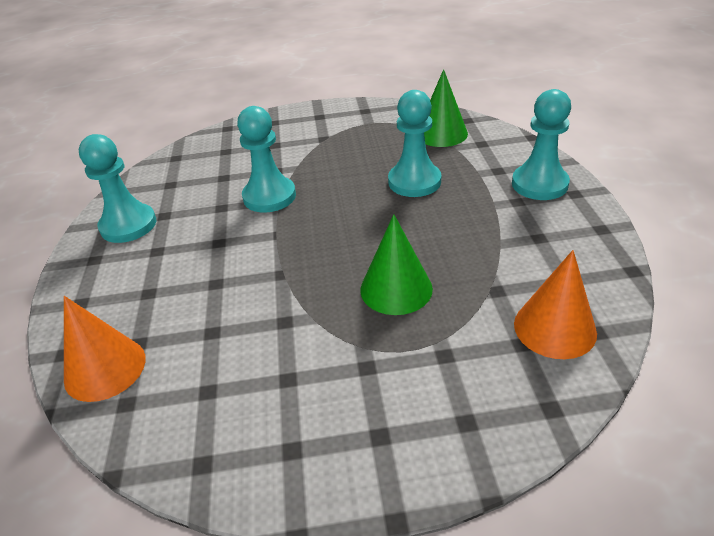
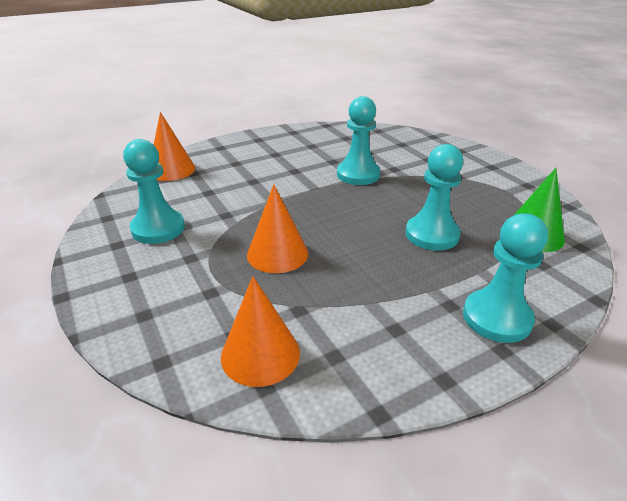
camera: 65 degrees right, 5 degrees down
turquoise pawn [79,134,156,243] -> turquoise pawn moved to [123,139,185,244]
green cone [360,214,433,315] -> orange cone [247,184,308,273]

